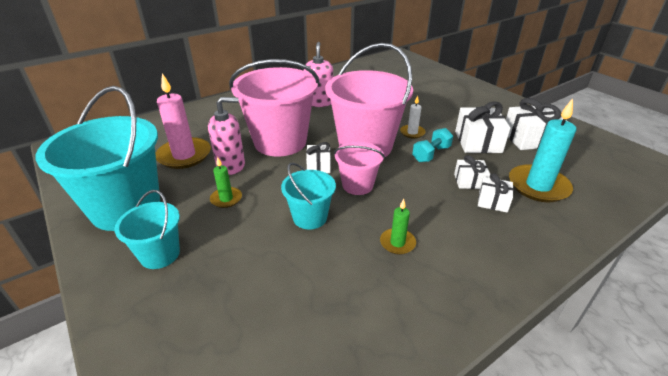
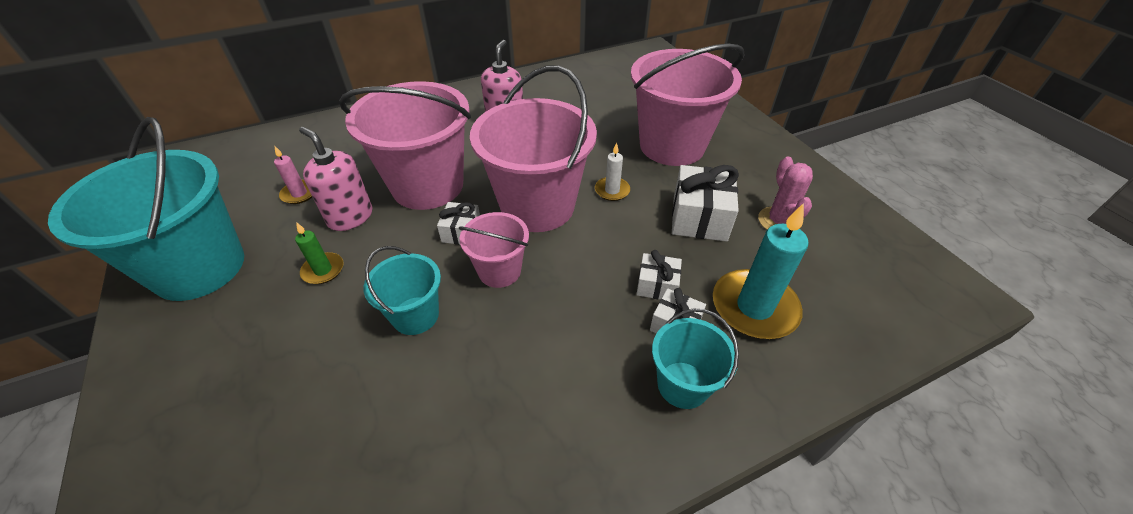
camera: 10 degrees right, 10 degrees up
turquoise bucket [114,190,180,269] -> turquoise bucket moved to [652,308,739,409]
pink candle [155,73,211,169] -> pink candle [274,146,312,204], size x0.51
pink soap dispenser [208,97,245,175] -> pink soap dispenser turned 135 degrees counterclockwise [299,127,372,231]
green candle [380,199,416,255] -> none
turquoise dumbbell [412,128,453,162] -> none
white gift [506,98,567,150] -> pink cactus [758,156,813,230]
none -> pink bucket [631,44,745,166]

